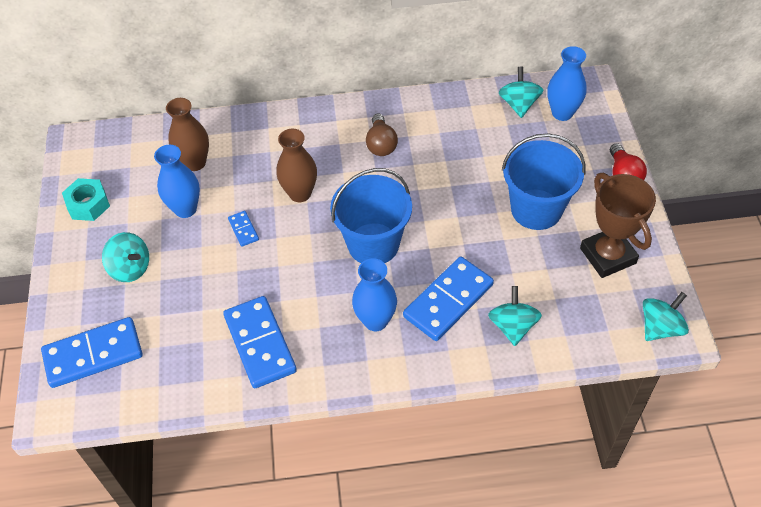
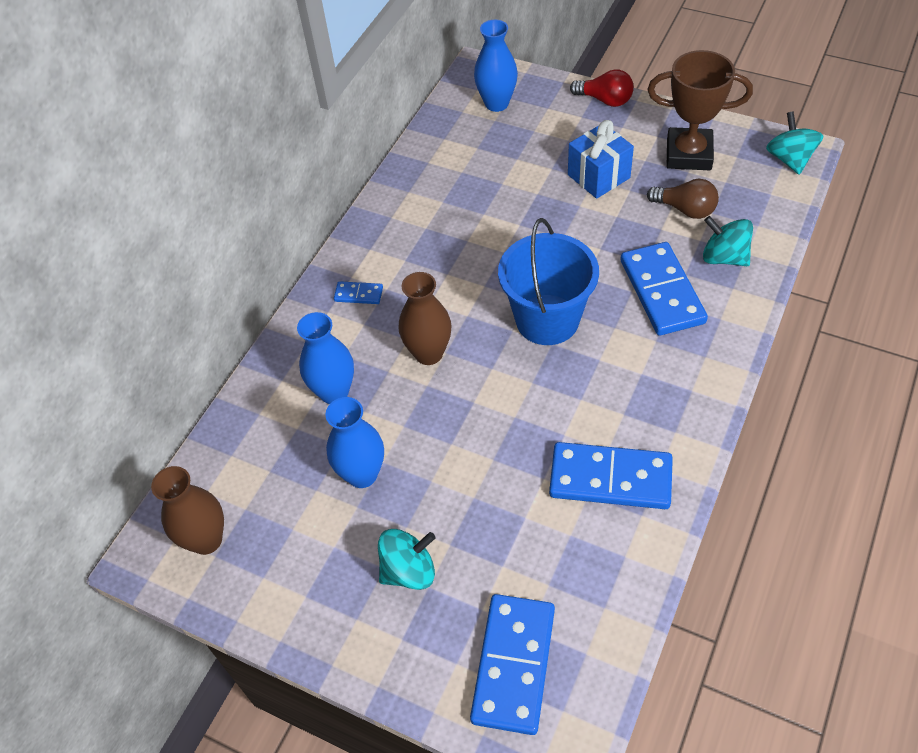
camera: 55 degrees left, 0 degrees up
turquoise nut [62,178,110,221] -> none
brown vase [166,98,209,171] -> brown vase moved to [151,466,224,555]
blue domino [228,211,259,247] -> blue domino moved to [334,281,383,304]
blue vase [352,258,397,331] -> blue vase moved to [297,312,354,404]
brown light bulb [366,114,398,156] -> brown light bulb moved to [647,179,719,219]
turquoise spinning top [499,67,543,118] -> none
blue bucket [502,134,586,230] -> blue gift [568,120,634,199]

